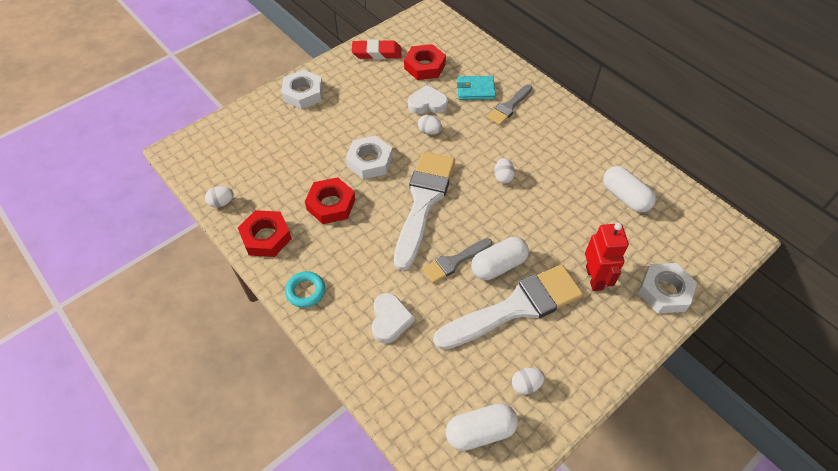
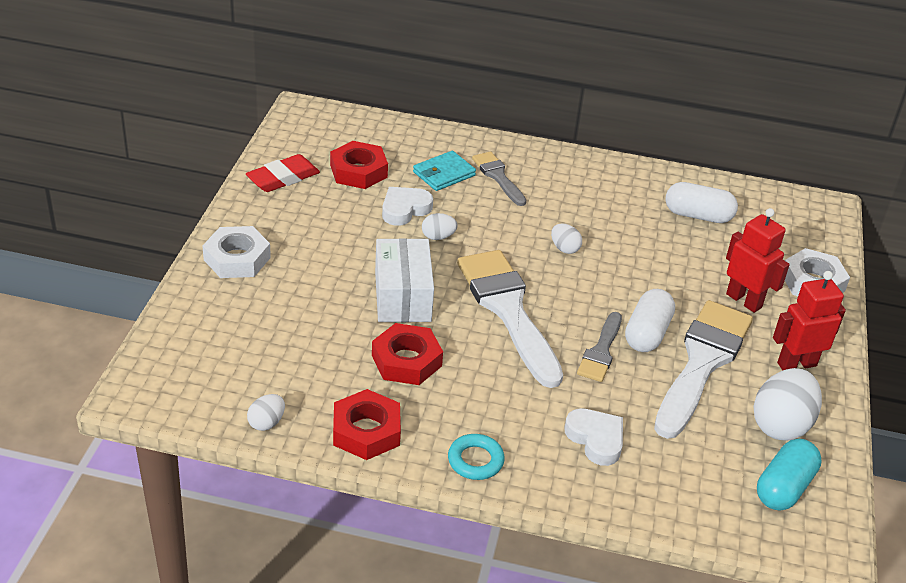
camera: 40 degrees left, 15 degrees down
white nut [346,136,393,179] -> white box [375,238,434,322]
white capsule [446,403,518,451] -> turquoise capsule [757,439,822,511]
grey brush [487,84,533,125] -> grey brush turned 150 degrees clockwise [472,152,526,206]
white egg [512,368,545,395] -> white egg [753,368,822,441], size x2.01
none -> red robot [773,271,846,371]

